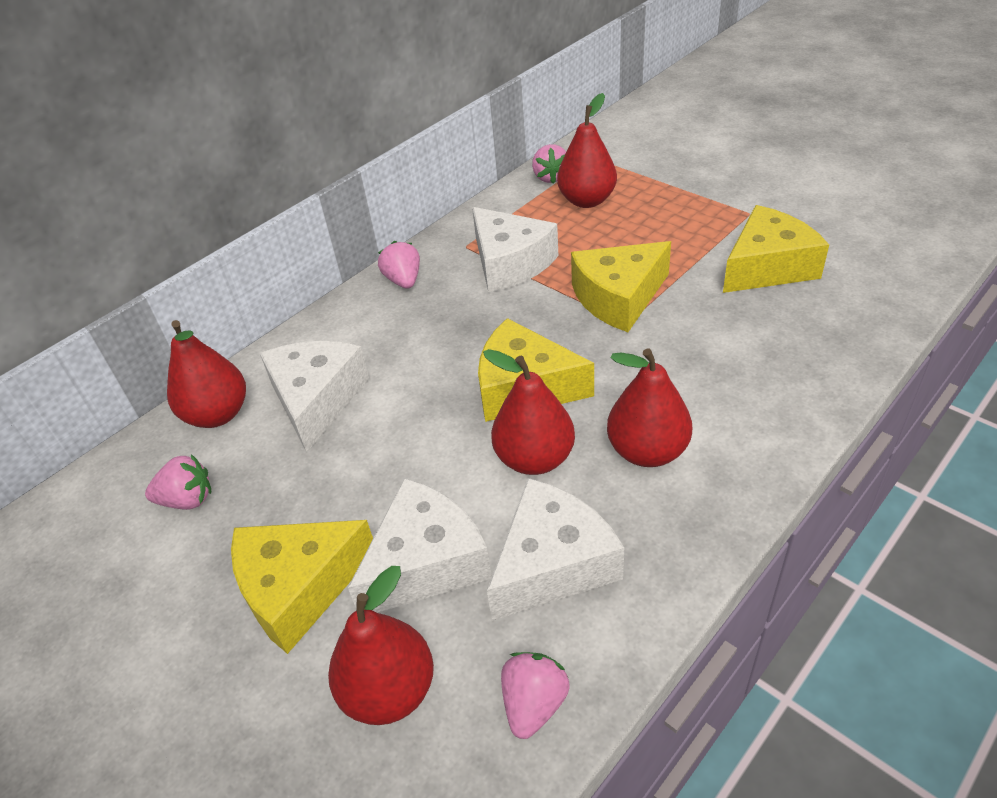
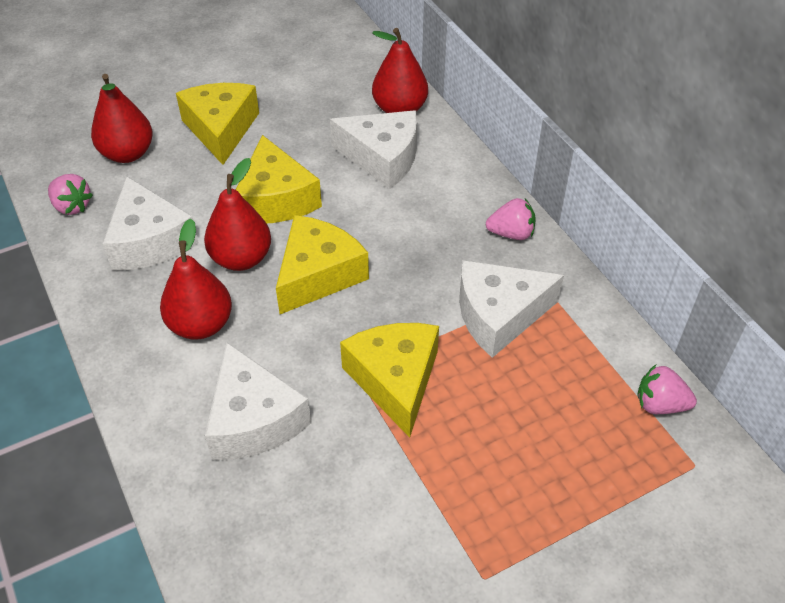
camera: 105 degrees right, 5 degrees up
pink strawberry [145,454,211,510] -> none
white cheese [348,478,492,613] -> white cheese moved to [205,342,311,460]
red pear [557,93,617,208] -> none
yellow cheese [723,205,829,293] -> yellow cheese moved to [236,135,322,223]

